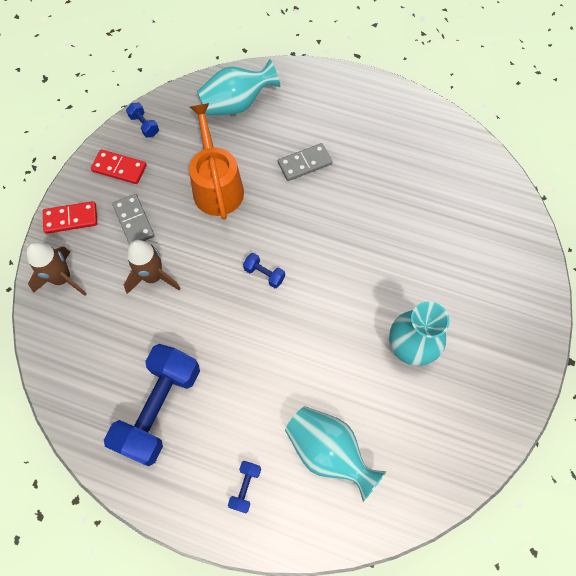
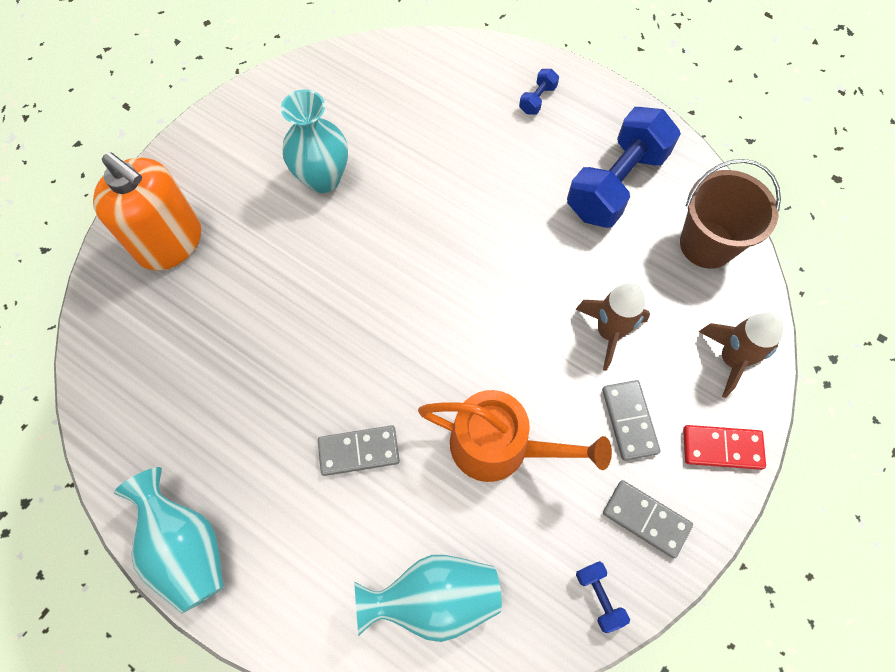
camera: 165 degrees left, 0 degrees up
red domino [91,149,147,184] -> grey domino [603,480,693,558]
orange watering can [189,103,244,220] -> orange watering can turned 75 degrees counterclockwise [418,390,612,482]
blue dumbbell [243,253,285,288] -> none
turquoise vase [285,406,387,502] -> turquoise vase moved to [114,467,224,613]
none -> orange soap dispenser [93,152,201,271]
none -> brown bucket [680,159,781,269]

